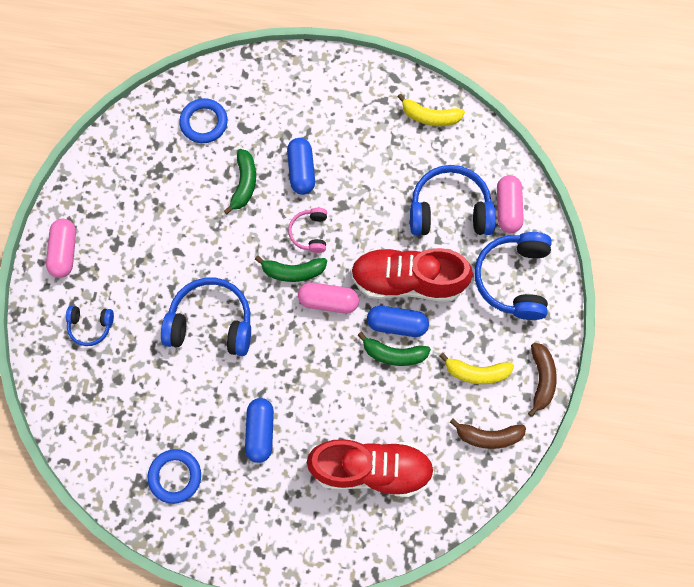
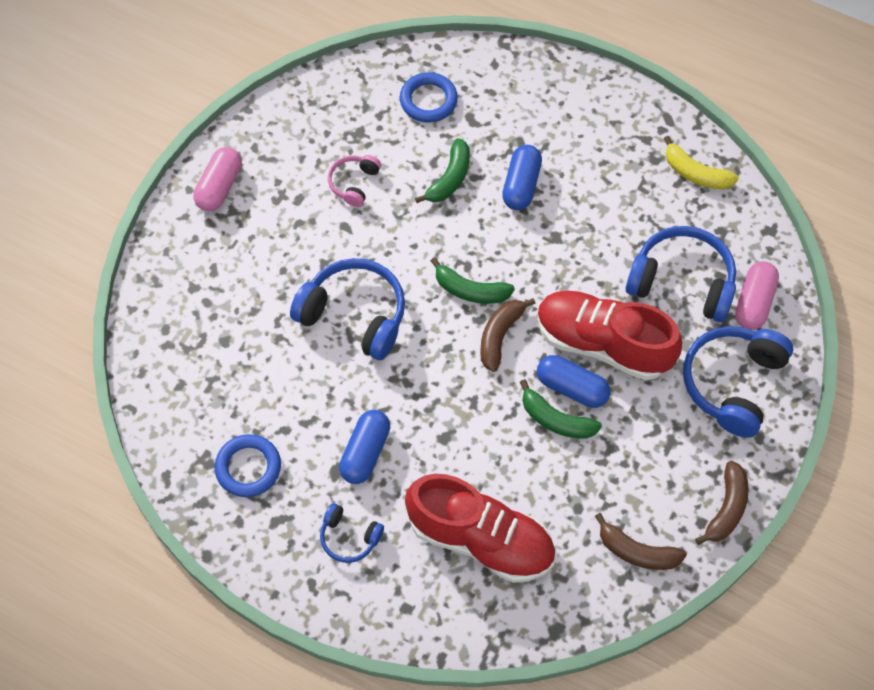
camera: 20 degrees right, 10 degrees down
blue headphones [66,306,114,346] -> blue headphones moved to [320,503,384,563]
pink headphones [288,208,327,253] -> pink headphones moved to [328,155,381,207]
pink capsule [298,282,359,313] -> brown banana [480,298,536,372]
yellow banana [439,353,514,384] -> none

